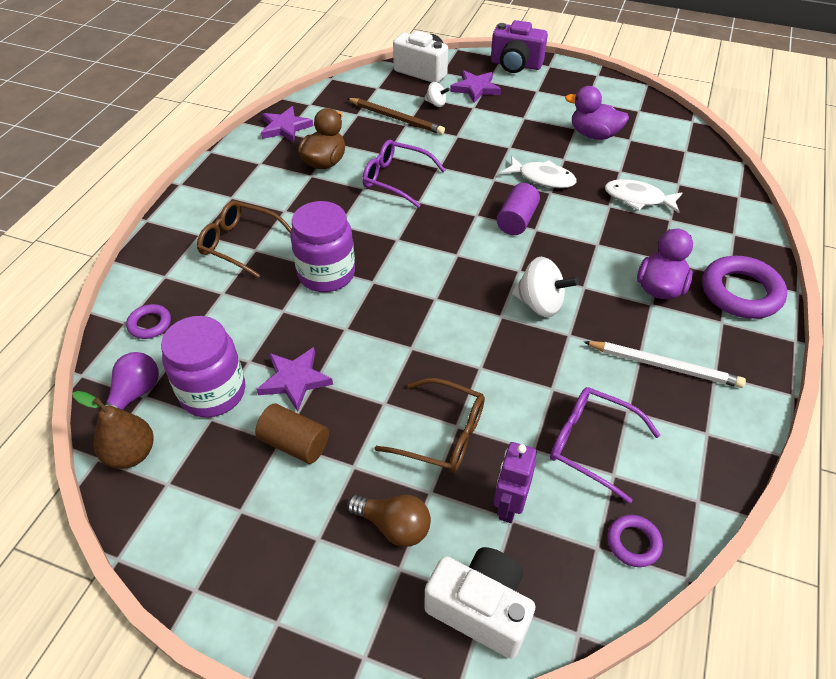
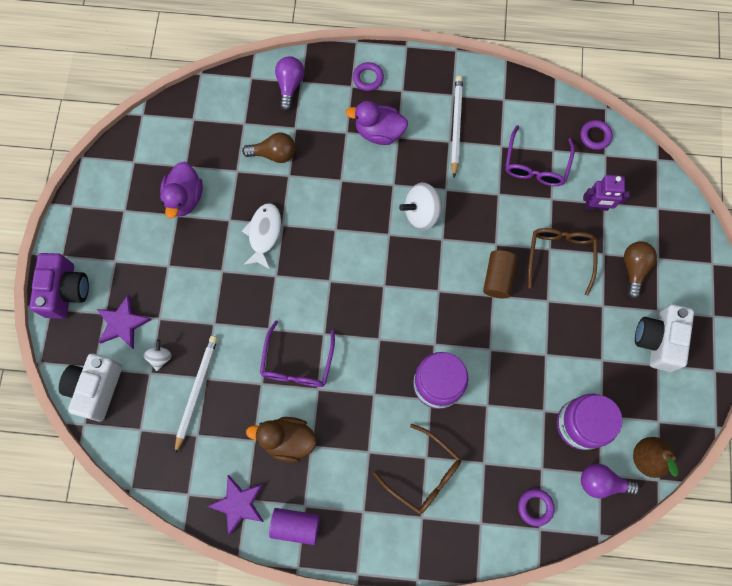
camera: 105 degrees left, 25 degrees up
brown glasses [197,200,291,278] -> brown glasses turned 60 degrees counterclockwise [373,424,461,514]
brown cylinder [255,404,329,464] -> brown cylinder moved to [483,250,517,298]
purple star [257,347,333,412] -> none
brown pencil [347,98,445,135] -> white pencil [175,336,218,454]
white camera [424,547,535,659] -> white camera moved to [635,304,694,372]
purple cylinder [497,183,540,235] -> purple cylinder moved to [269,508,320,545]
white spinning top [512,257,579,317] -> white spinning top turned 120 degrees counterclockwise [399,183,445,230]
white fish [605,179,682,213] -> brown light bulb [242,132,296,163]
purple ring [702,256,787,319] -> purple ring [353,62,384,91], size x0.52
none -> purple light bulb [275,56,304,111]

